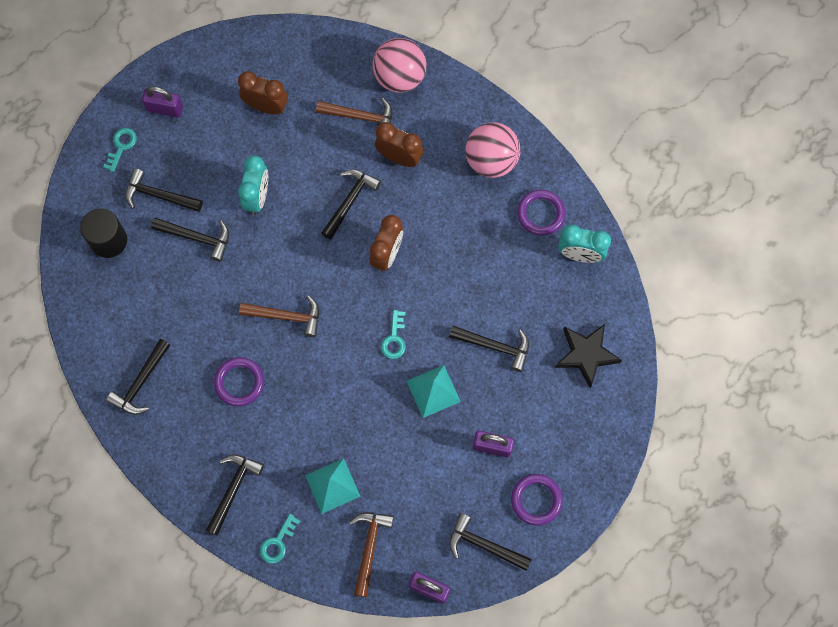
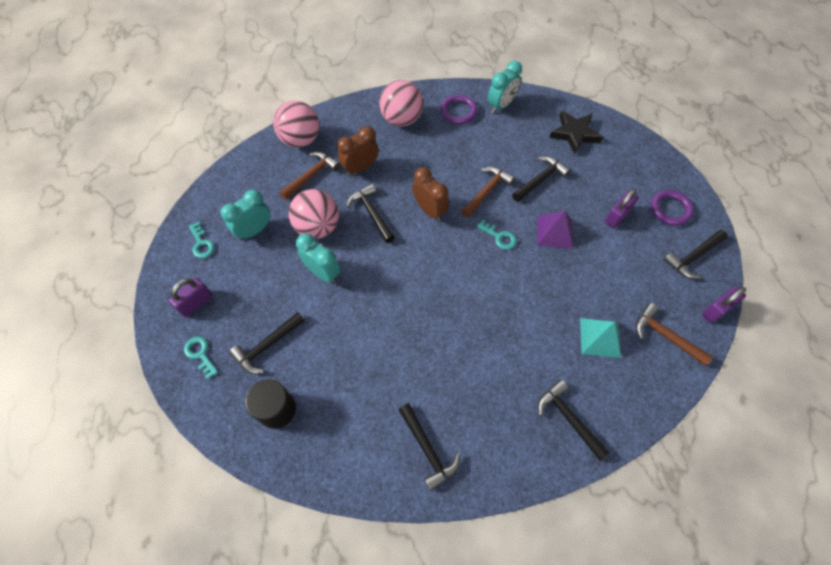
camera: 60 degrees left, 10 degrees down
black hammer [151,218,229,262] -> none
purple ring [214,357,264,406] -> none
brown clock [238,71,288,115] -> turquoise clock [221,190,270,240]
brown hammer [239,296,319,337] -> brown hammer moved to [461,167,515,218]
turquoise key [260,514,300,564] -> turquoise key moved to [189,222,214,258]
turquoise pyramid [406,365,461,418] -> purple pyramid [537,211,573,249]
none -> pink ball [289,189,339,239]

